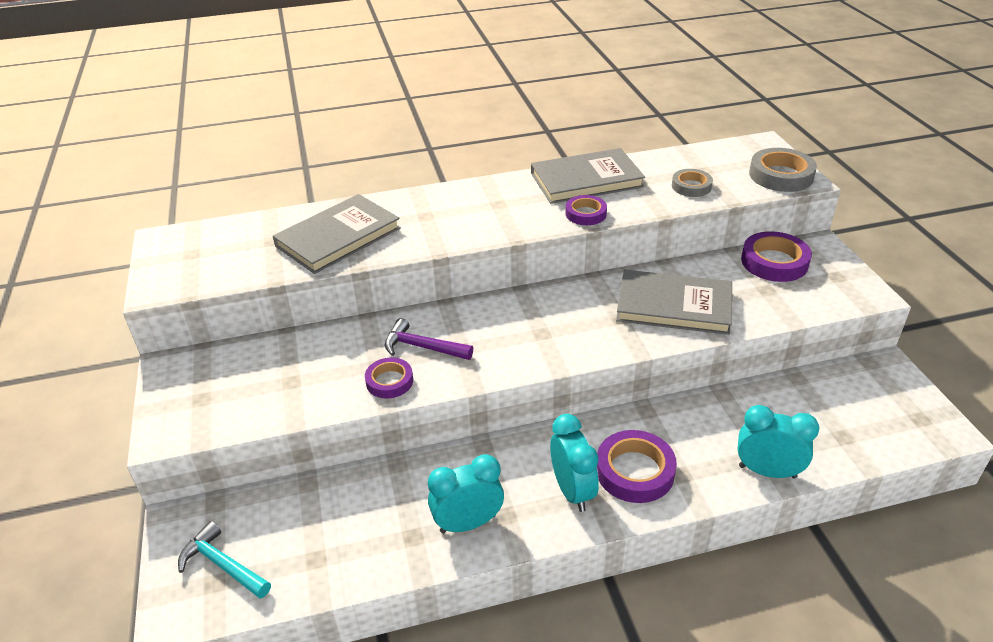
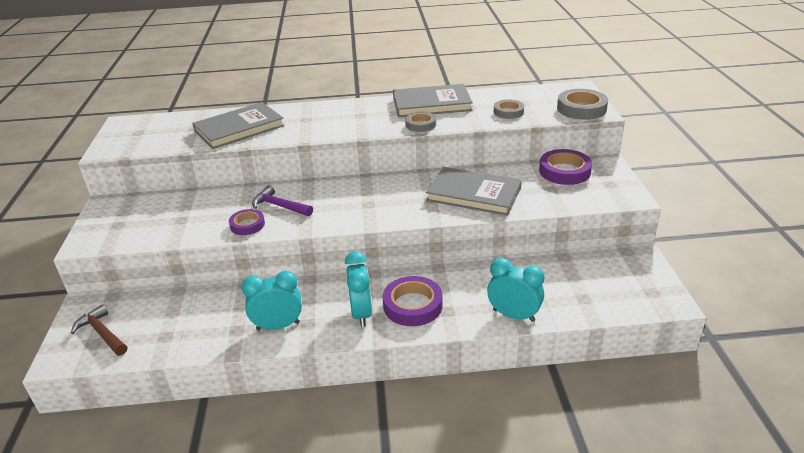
camera: 10 degrees right, 5 degrees down
turquoise hammer [178,521,271,599] -> brown hammer [71,304,127,356]
purple tape [566,195,607,225] -> grey tape [405,112,436,132]

